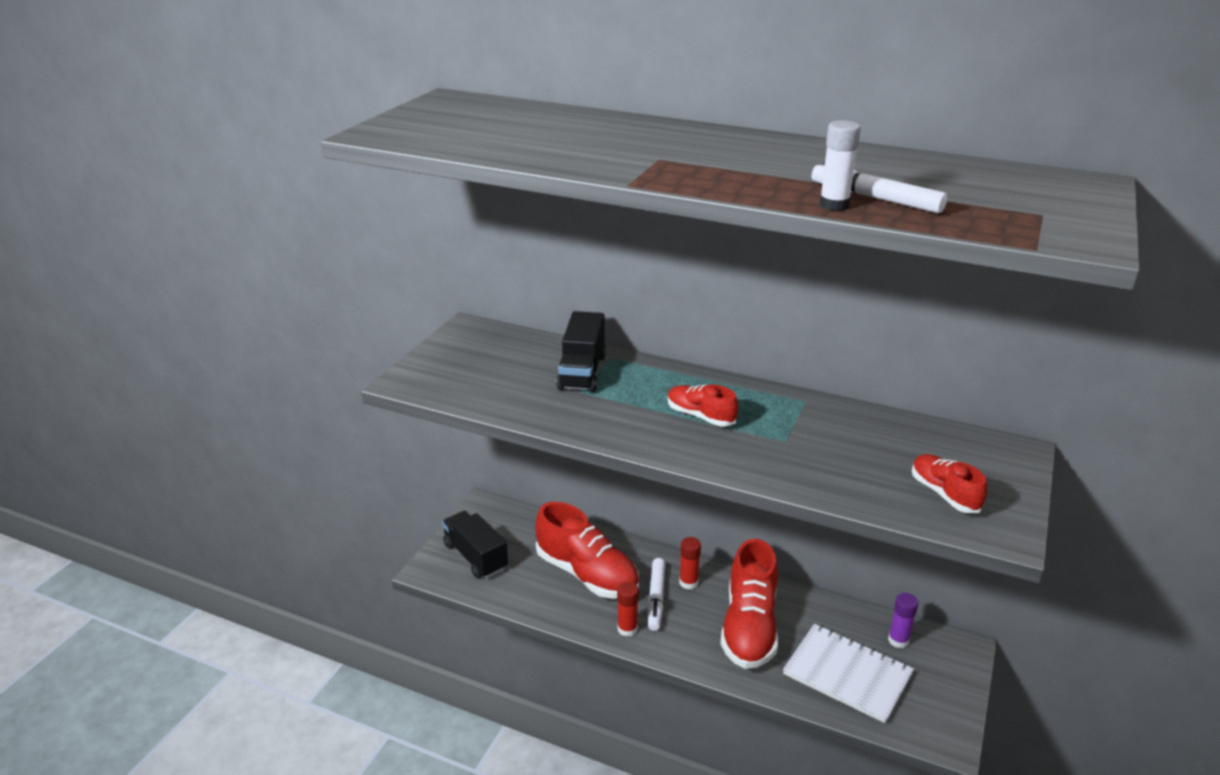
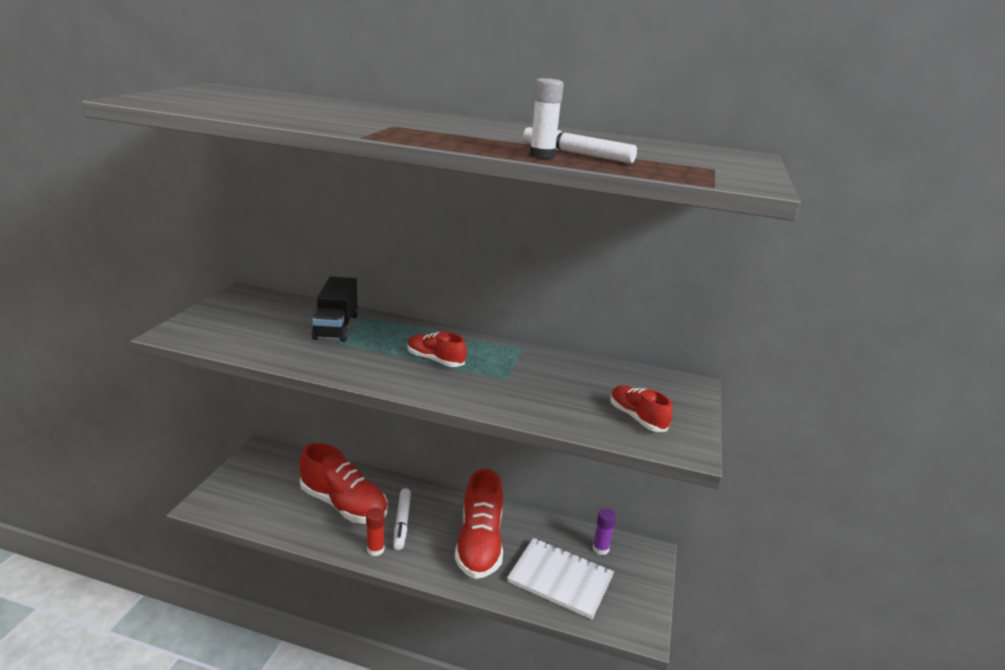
camera: 10 degrees left, 5 degrees down
black truck [442,511,508,578] -> none
red glue stick [679,537,701,589] -> none

